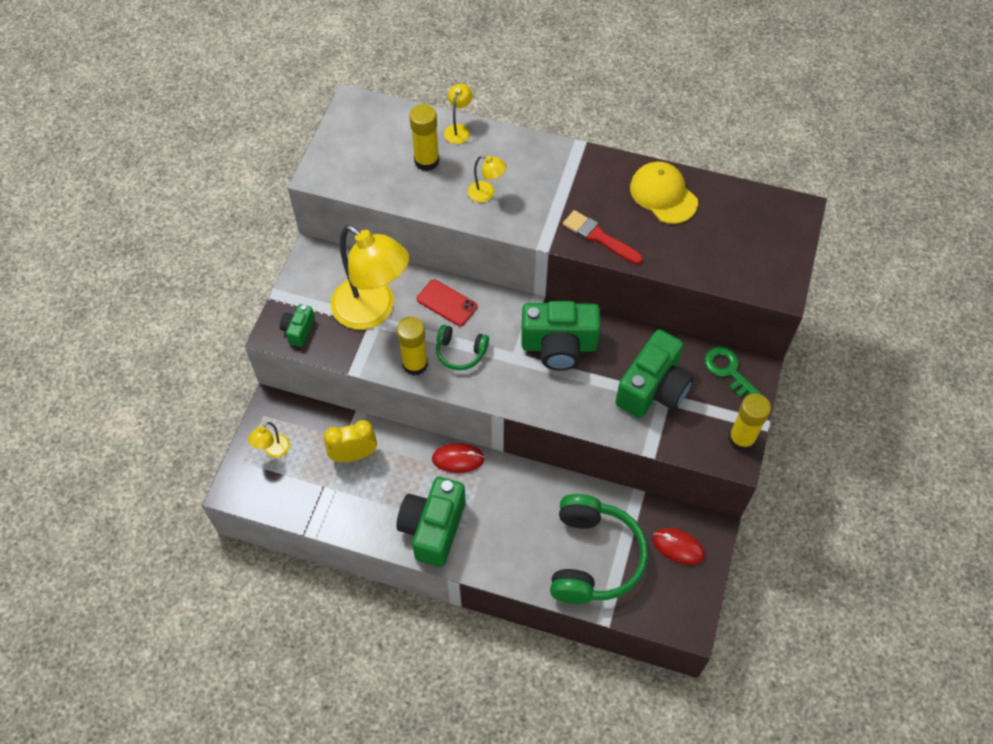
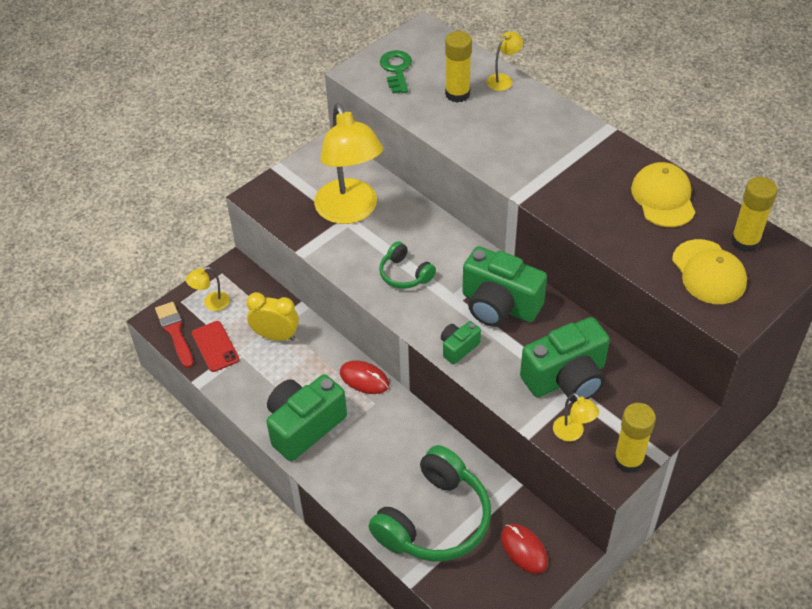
camera: 30 degrees right, 10 degrees down
green camera [280,304,315,347] -> green camera moved to [441,321,481,364]
yellow glue stick [397,317,428,376] -> yellow glue stick moved to [731,177,778,252]
red phone [417,279,477,326] -> red phone moved to [192,321,239,372]
yellow lamp [468,155,507,202] -> yellow lamp moved to [553,393,599,441]
red brush [563,210,643,264] -> red brush moved to [155,302,193,368]
green key [705,347,761,398] -> green key moved to [380,50,412,93]
none -> yellow cap [672,239,747,304]

